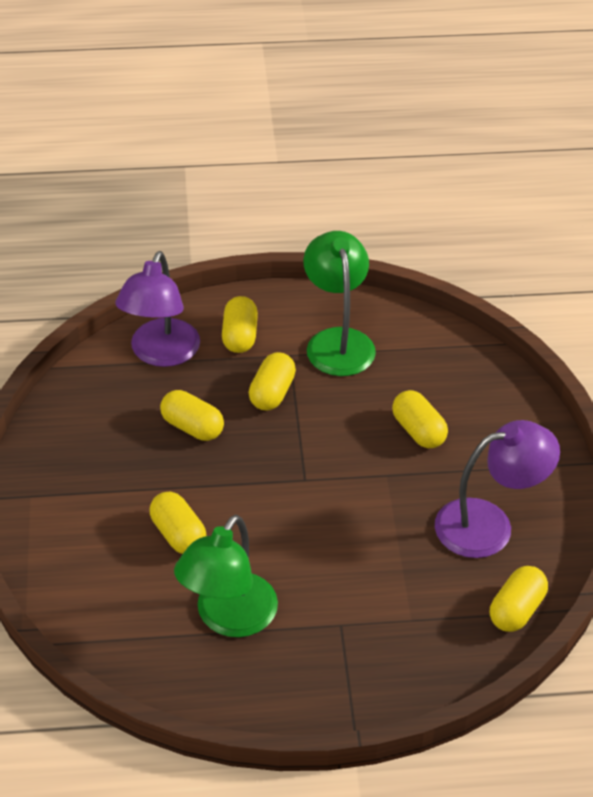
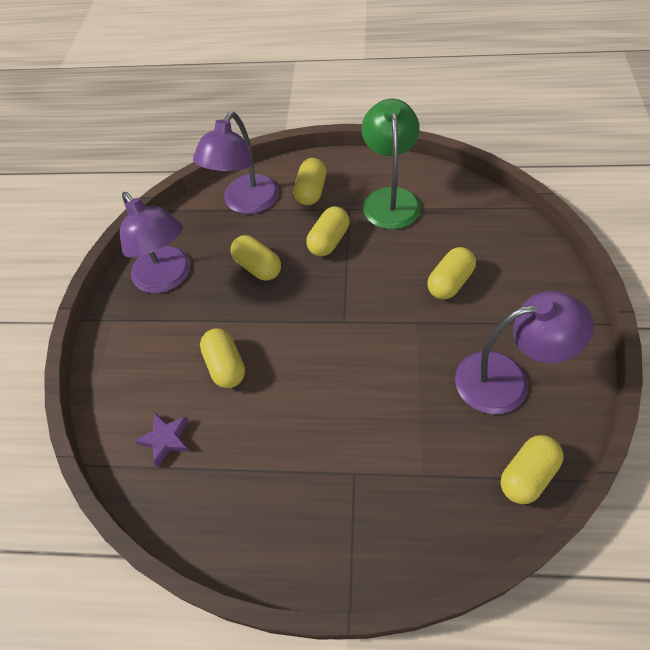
camera: 15 degrees right, 10 degrees up
green lamp [174,515,278,637] -> none
yellow capsule [392,390,448,448] -> yellow capsule turned 60 degrees clockwise [427,247,476,299]
none -> purple lamp [120,192,191,293]
none -> purple star [134,413,190,467]

